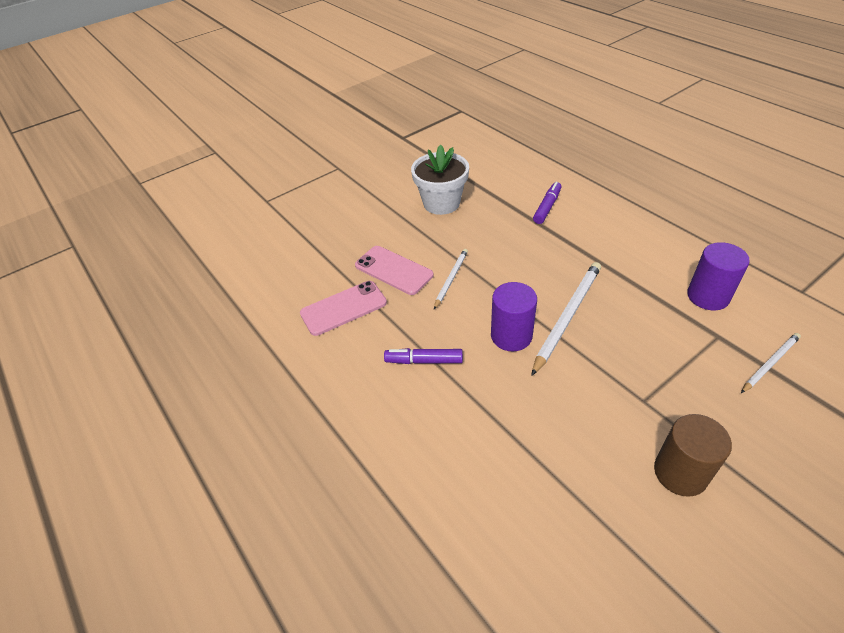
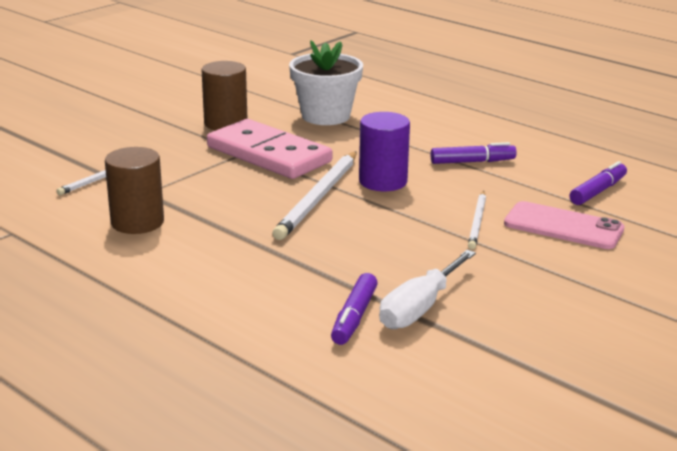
camera: 165 degrees right, 20 degrees down
pink phone [300,281,387,336] -> purple marker [569,161,627,205]
white flower pot [411,144,469,215] -> white flower pot moved to [289,40,363,125]
purple cylinder [687,242,750,310] -> brown cylinder [105,147,164,234]
none -> pink domino [207,119,332,179]
none -> white screwdriver [379,250,476,329]

